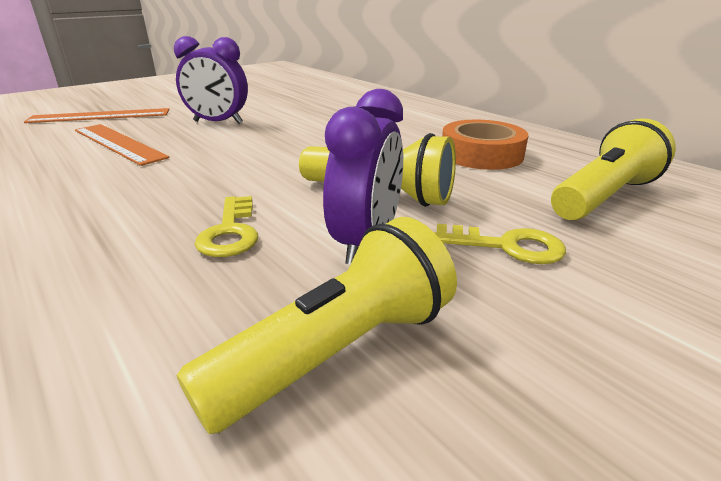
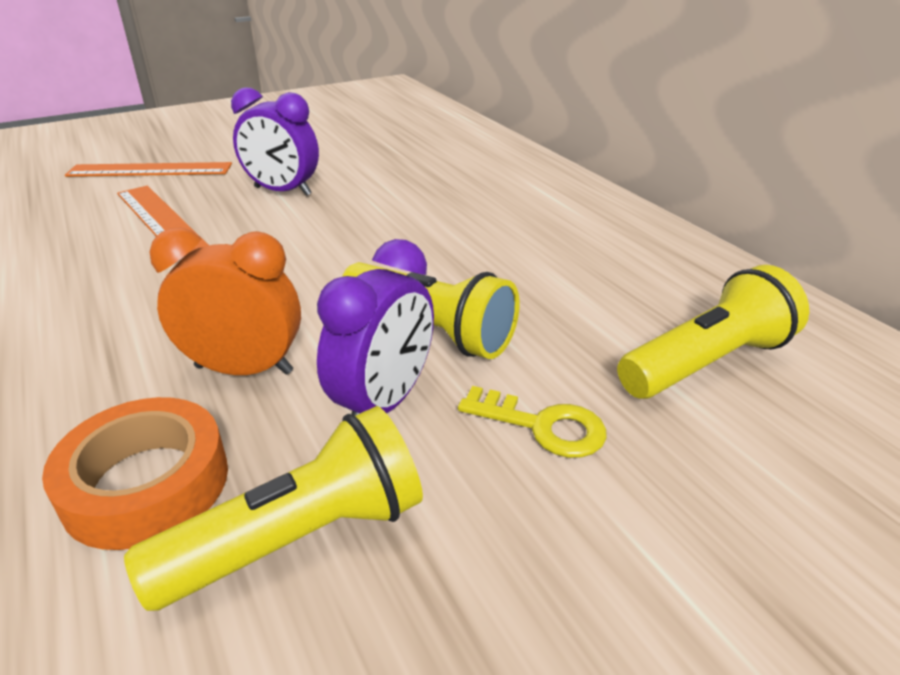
camera: 10 degrees right, 5 degrees up
yellow key [195,196,258,257] -> orange clock [149,228,301,375]
orange tape [442,120,529,170] -> orange tape moved to [42,397,228,550]

